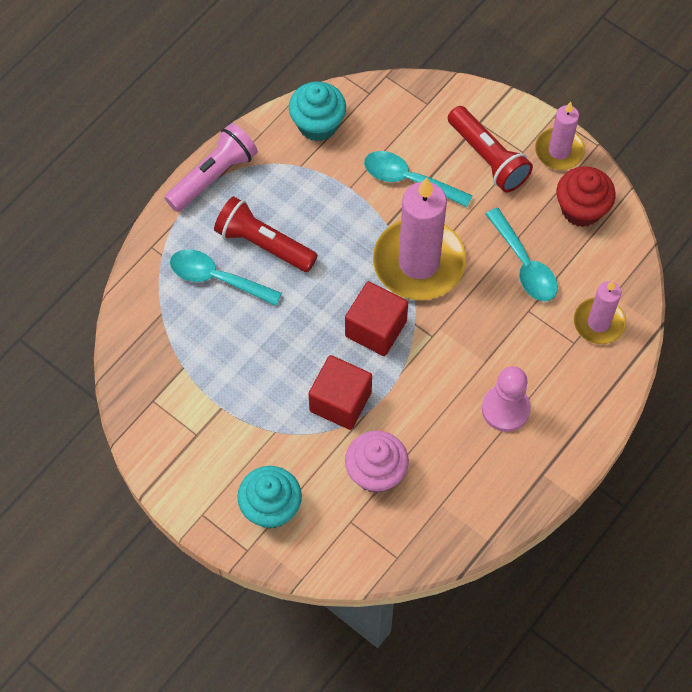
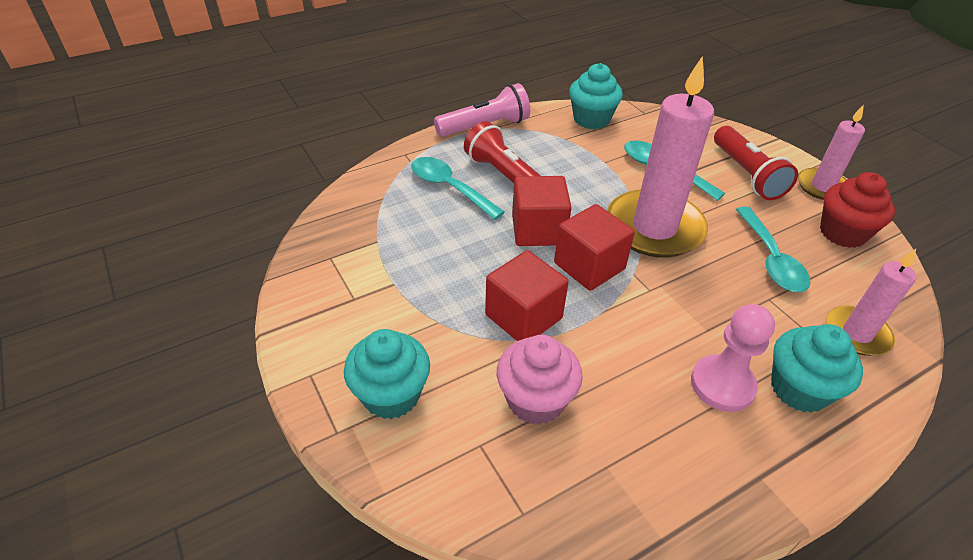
camera: 20 degrees right, 20 degrees down
none -> red cube [512,176,572,246]
none -> turquoise cupcake [771,324,863,413]

